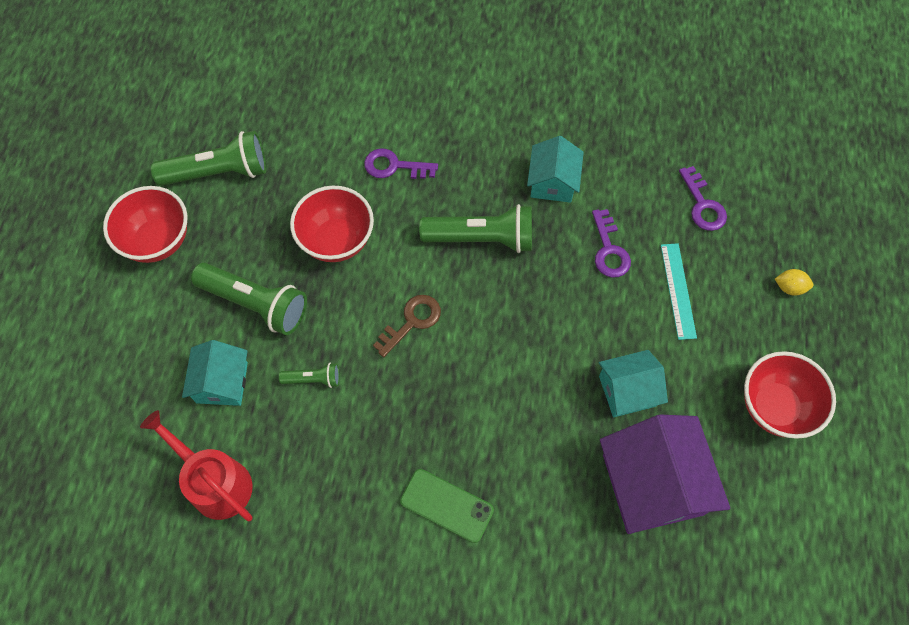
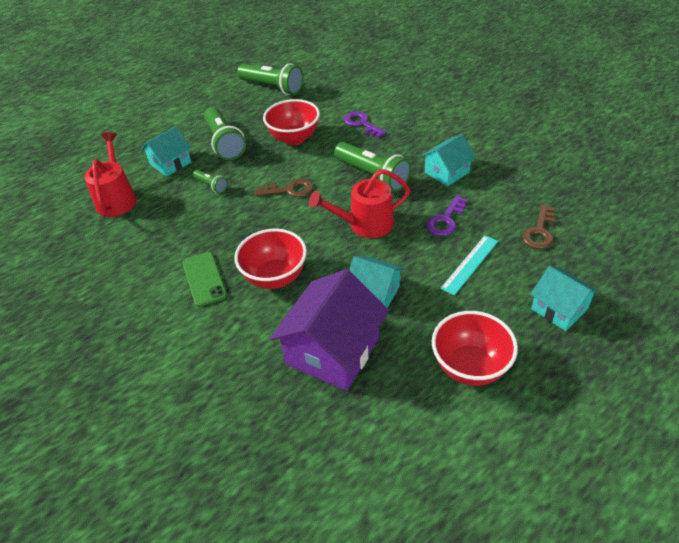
camera: 45 degrees right, 20 degrees down
red bowl [103,186,187,263] -> red bowl moved to [234,229,307,289]
purple key [679,166,727,231] -> brown key [522,205,555,249]
yellow lemon [775,269,813,296] -> turquoise house [530,266,599,331]
none -> red watering can [309,169,410,238]

